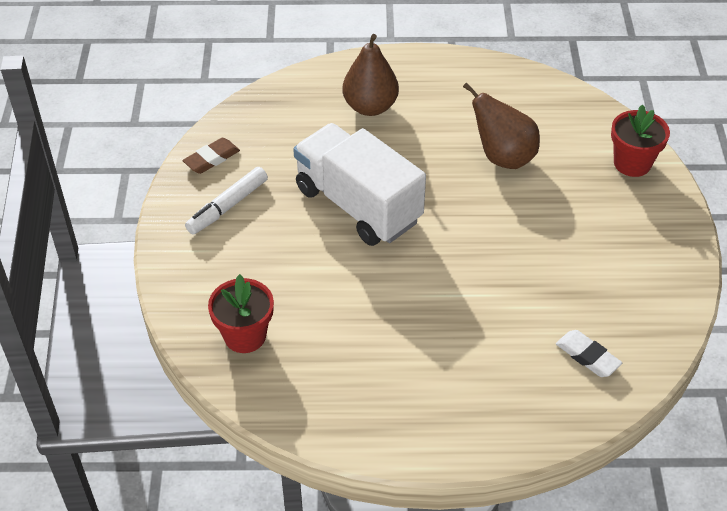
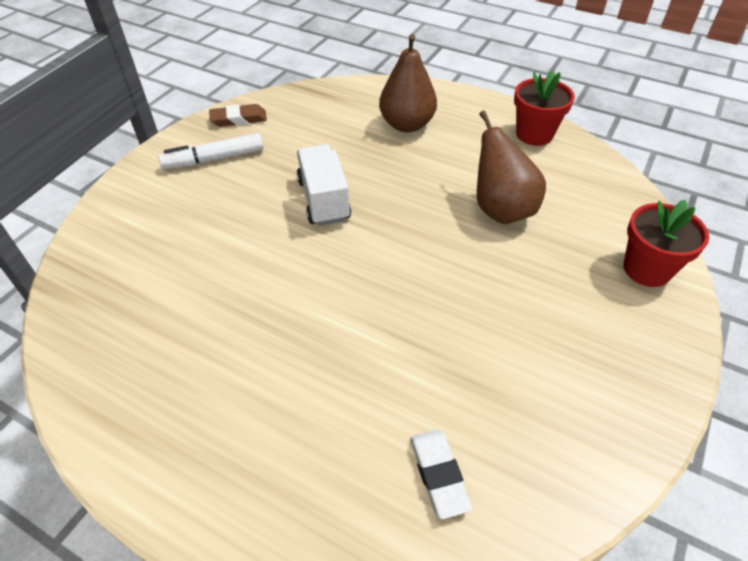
camera: 30 degrees right, 0 degrees up
red flower pot [208,274,274,353] -> red flower pot moved to [514,70,575,146]
white truck [293,123,426,246] -> white truck [297,144,351,226], size x0.61

